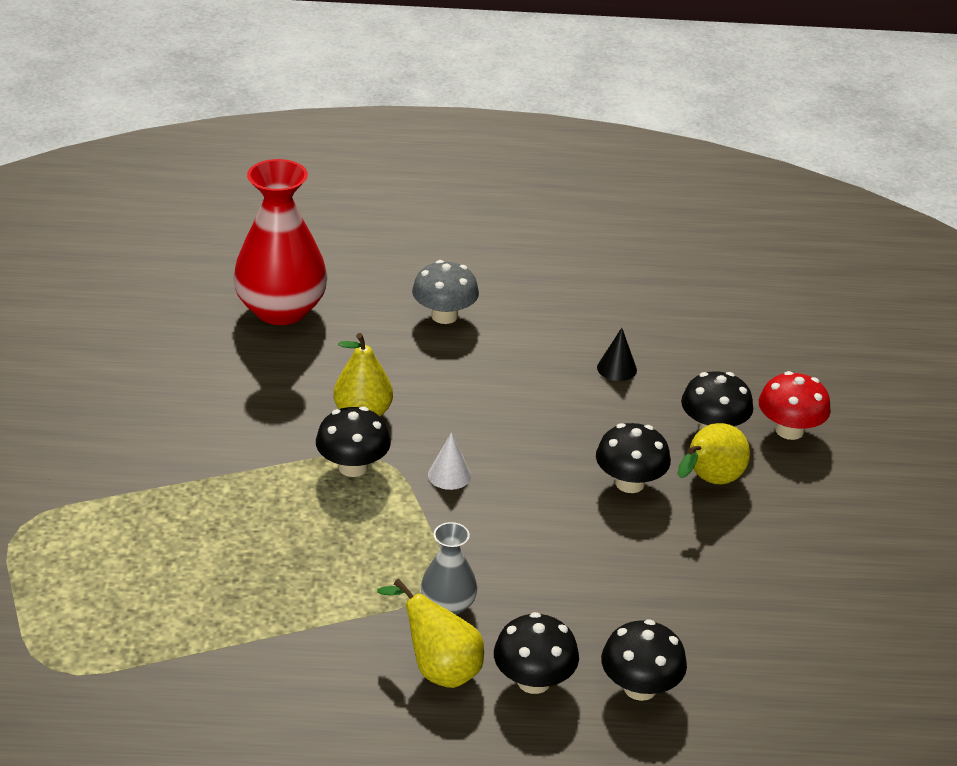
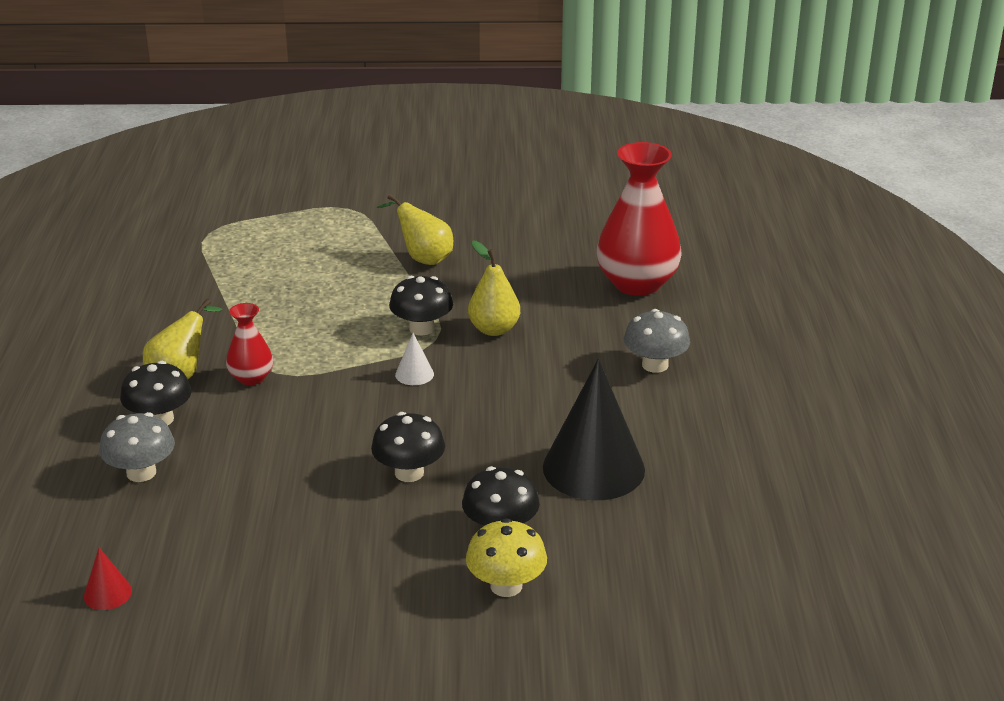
camera: 90 degrees right, 5 degrees down
grey vase [421,522,477,615] -> red vase [226,303,273,385]
black cone [597,328,637,381] -> black cone [543,359,645,501], size x2.41
black mushroom [601,619,687,701] -> grey mushroom [100,412,175,482]
yellow pear [677,423,750,484] -> yellow pear moved to [377,194,453,265]
red mushroom [759,371,831,440] -> yellow mushroom [466,518,547,597]
none -> red cone [84,547,132,610]

